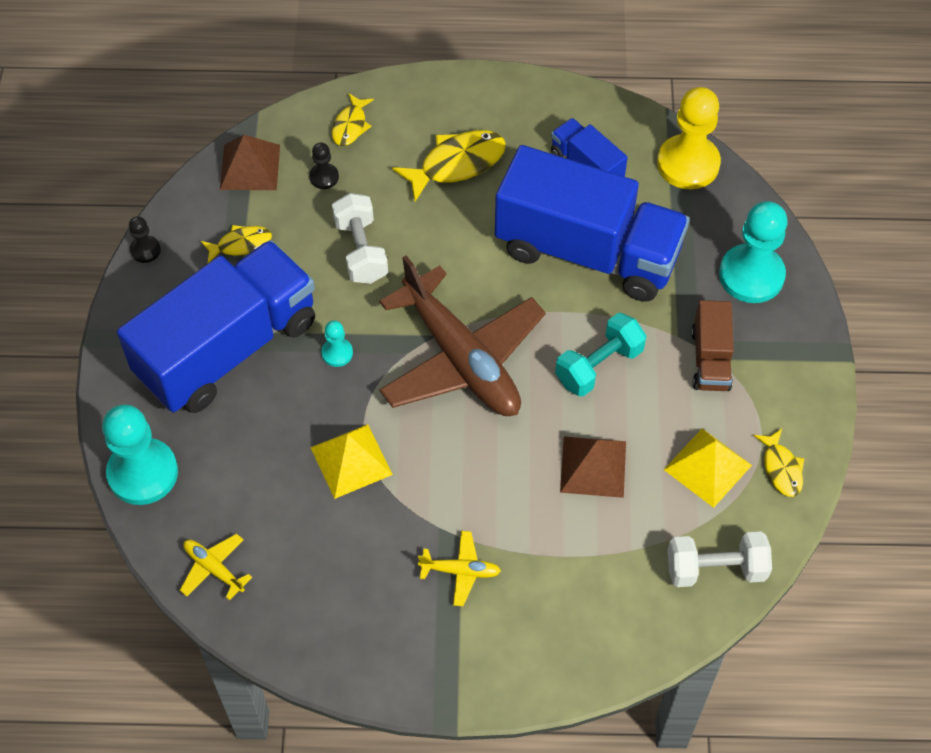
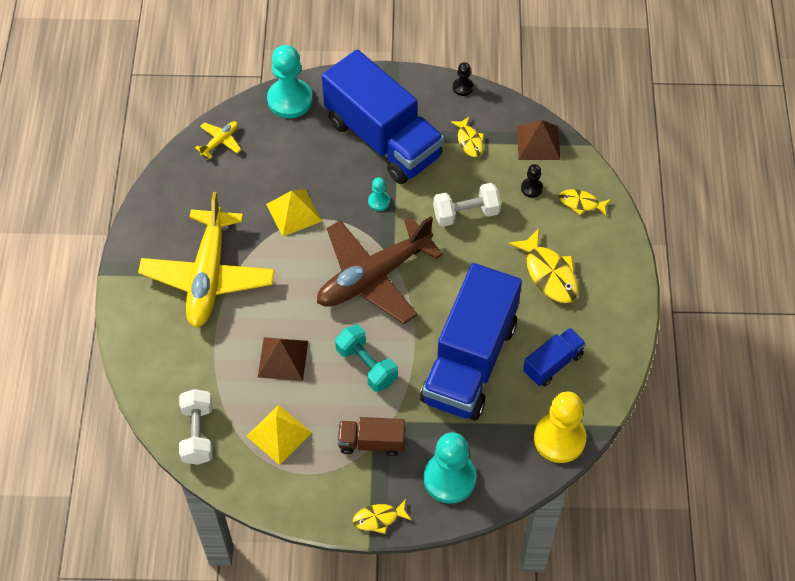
camera: 90 degrees right, 0 degrees up
yellow plane [418,531,501,606] -> yellow plane [138,192,275,328], size x2.49
yellow fish [753,429,804,497] -> yellow fish moved to [353,499,411,534]

